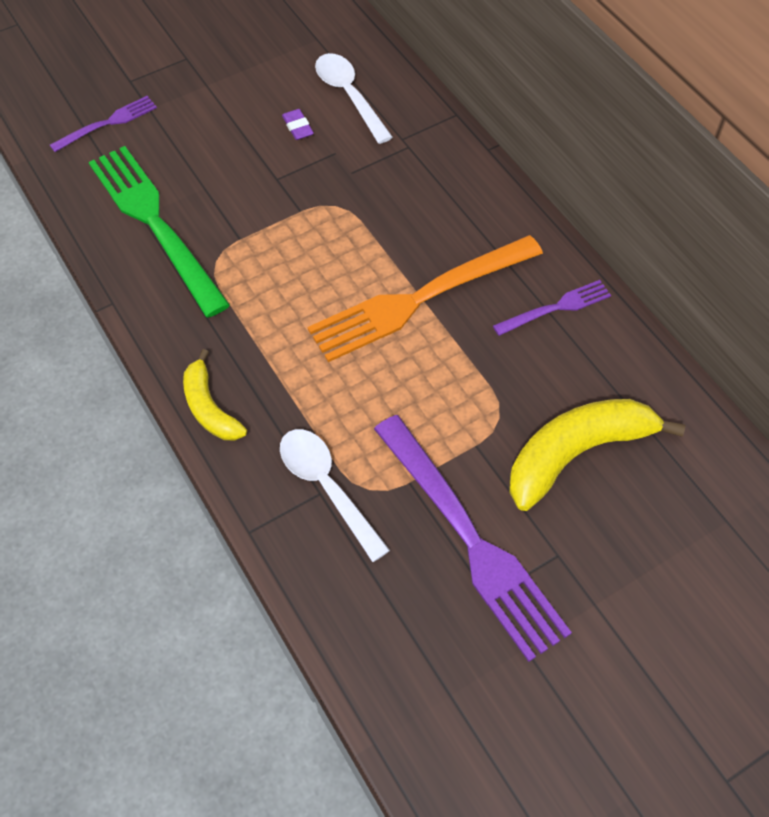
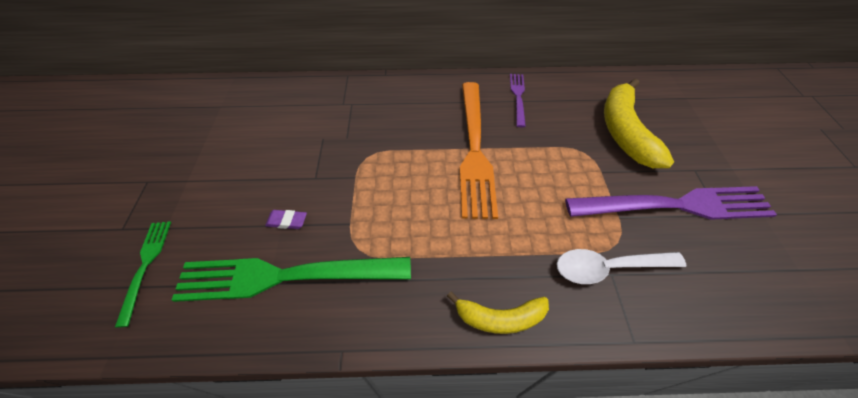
camera: 60 degrees left, 5 degrees down
purple fork [50,96,157,152] -> green fork [115,221,171,328]
purple eraser [282,109,314,140] -> purple eraser moved to [265,210,307,229]
white spoon [315,53,393,144] -> none

